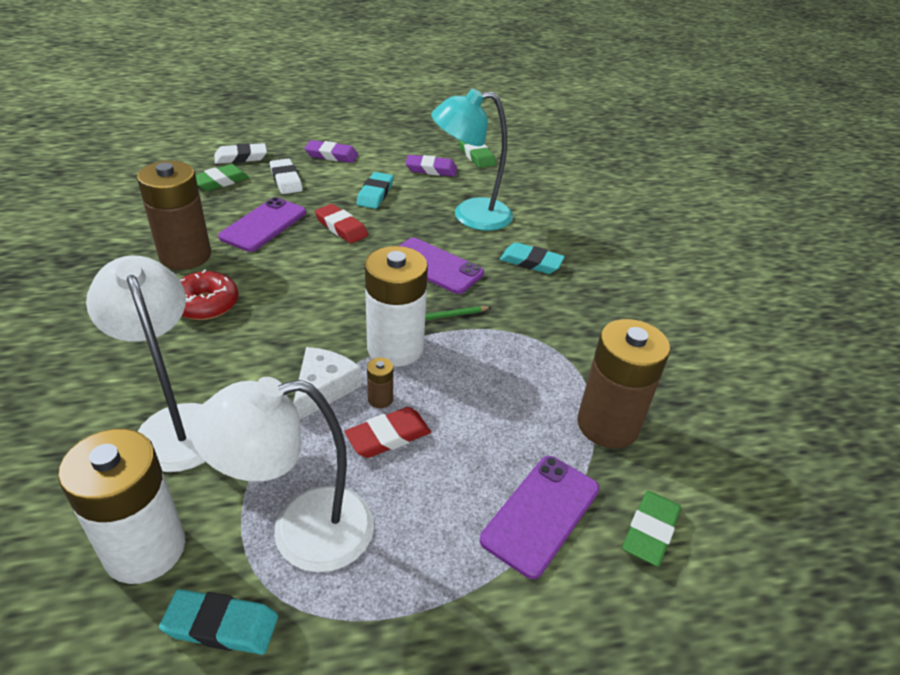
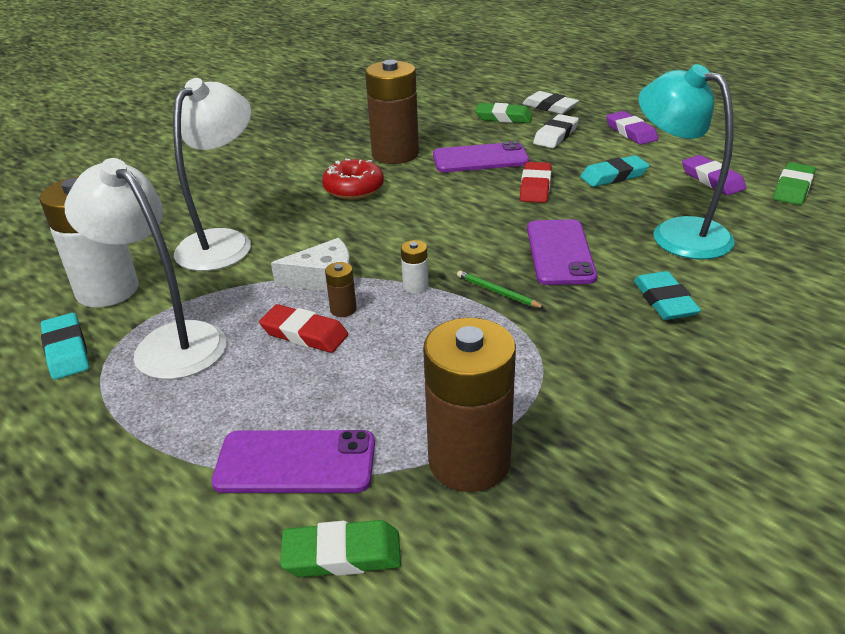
camera: 60 degrees right, 5 degrees down
white battery [365,246,428,367] -> white battery [401,240,429,294], size x0.41

